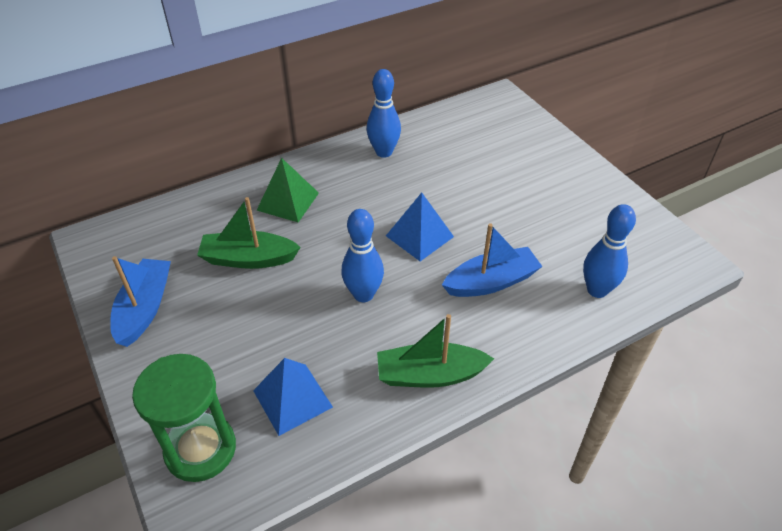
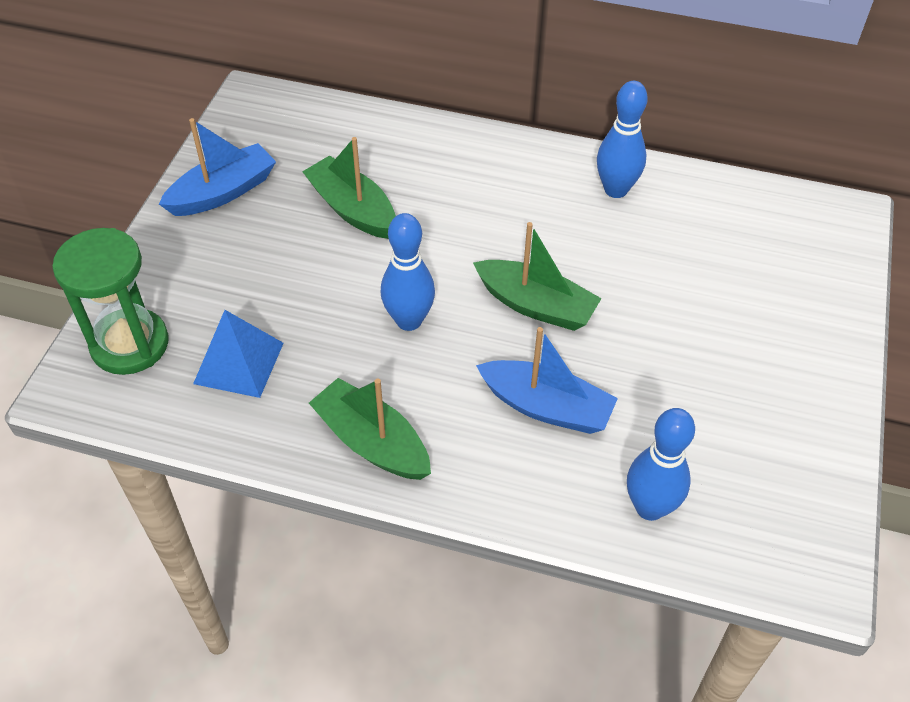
camera: 45 degrees right, 5 degrees up
green pyramid [256,158,319,222] -> none
blue pyramid [386,193,454,261] -> green boat [473,222,602,331]

